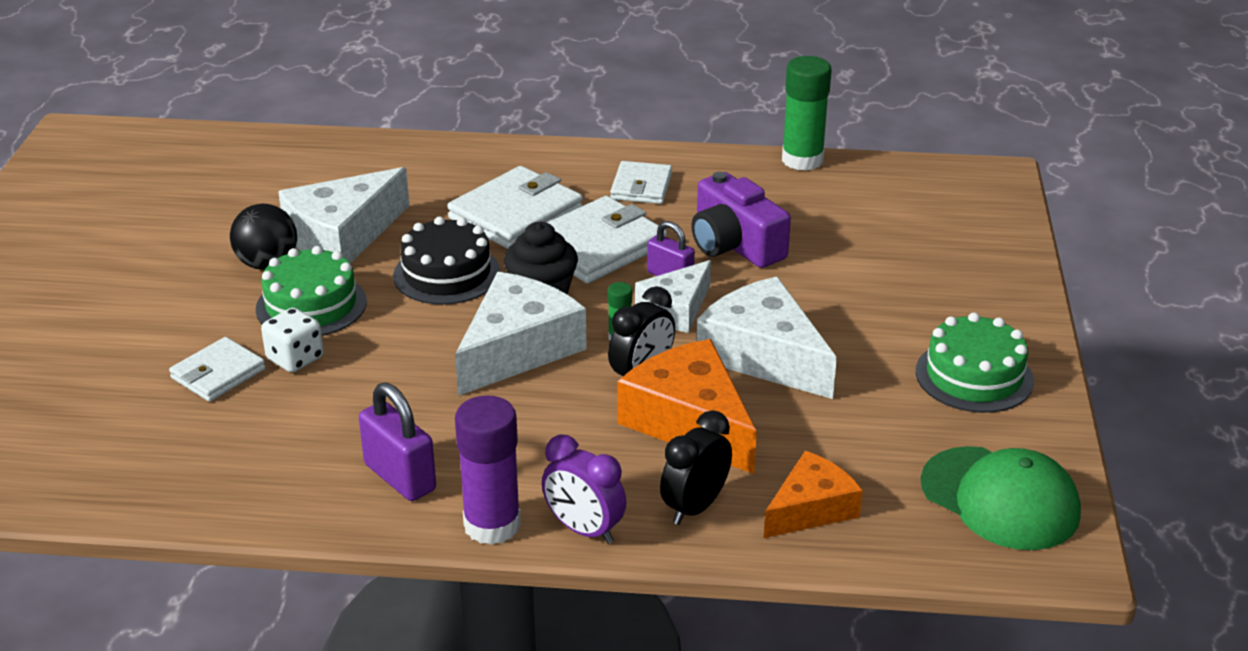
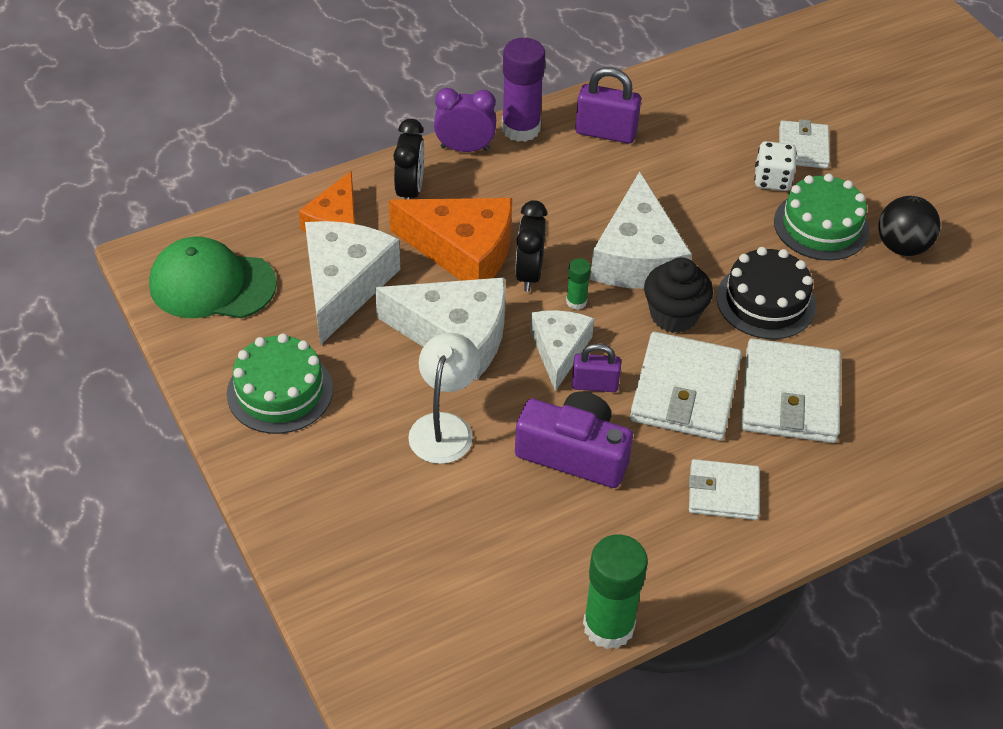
camera: 145 degrees right, 15 degrees up
white cheese [278,167,410,263] -> white cheese moved to [305,221,400,345]
white wallet [610,161,672,204] -> white wallet turned 60 degrees counterclockwise [689,459,760,520]
none -> white lamp [408,333,480,464]

